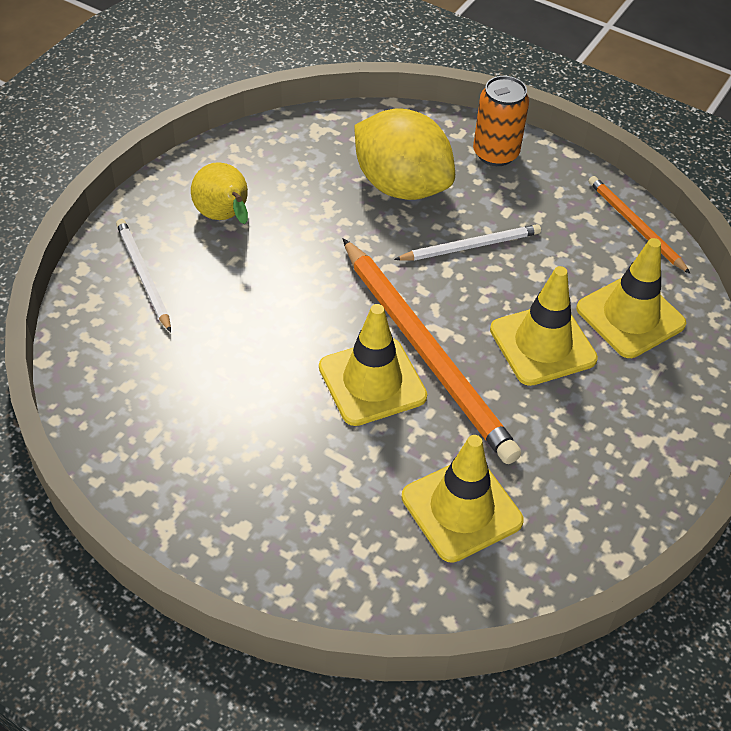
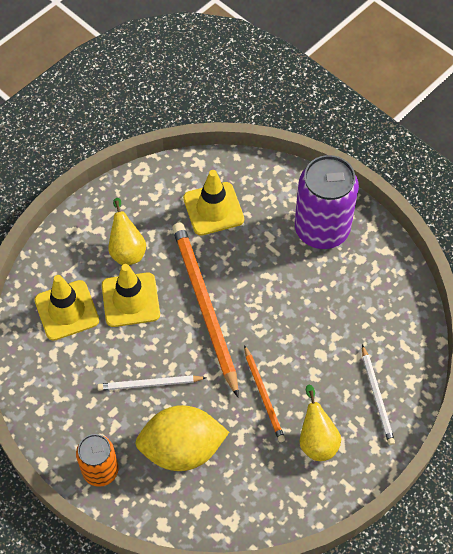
camera: 165 degrees left, 10 degrees up
yellow traffic cone [319,304,427,426] -> none
yellow lemon [355,109,455,200] -> yellow lemon turned 60 degrees counterclockwise [135,405,229,471]
orange pencil [589,176,690,274] -> orange pencil moved to [244,345,285,442]
none -> yellow pear [108,198,146,265]
none -> purple can [295,155,359,249]

